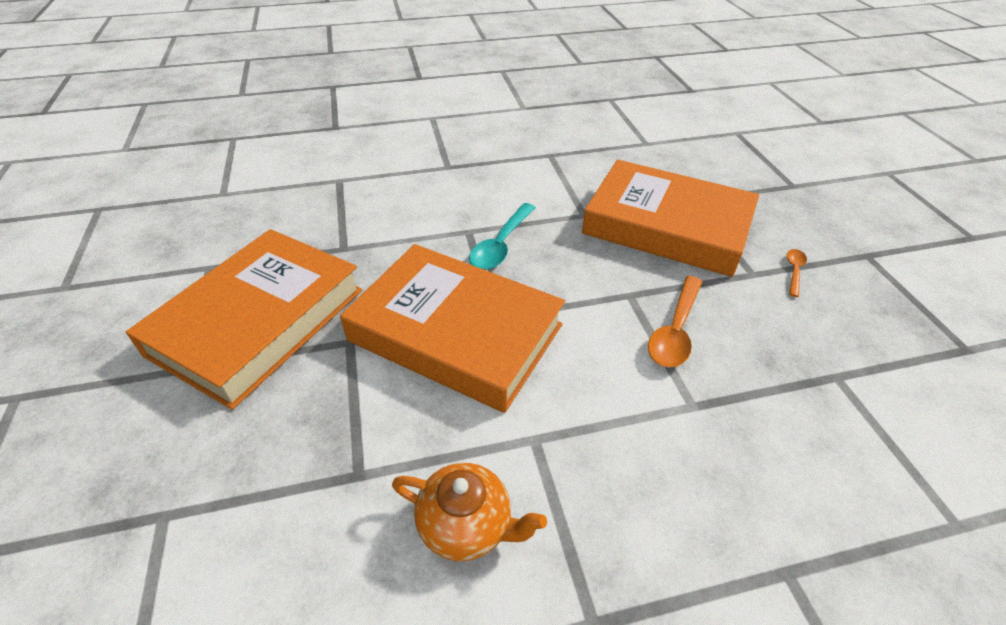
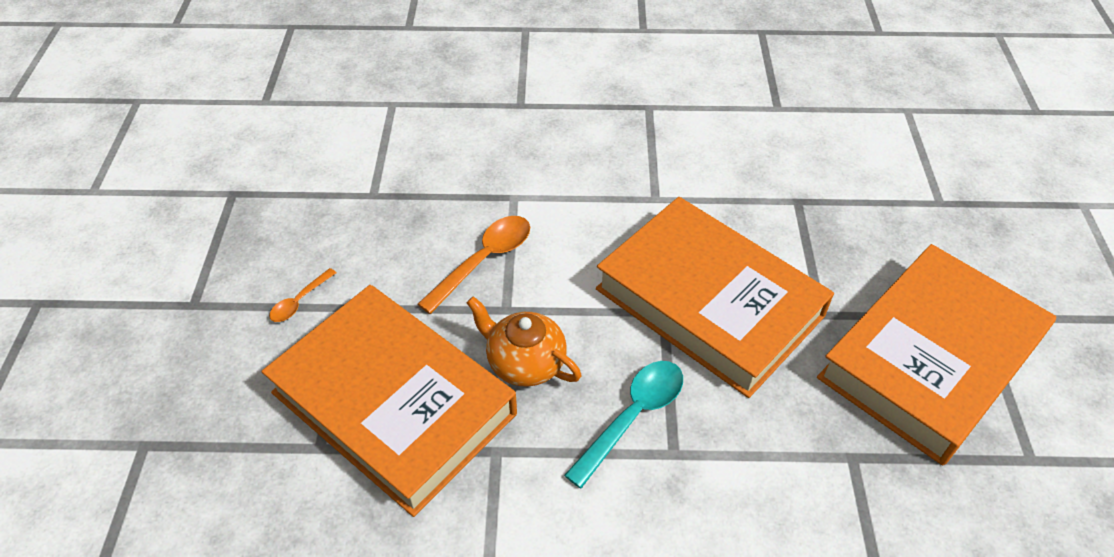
camera: 165 degrees left, 5 degrees up
orange teapot [392,463,547,561] -> orange teapot moved to [467,296,581,387]

